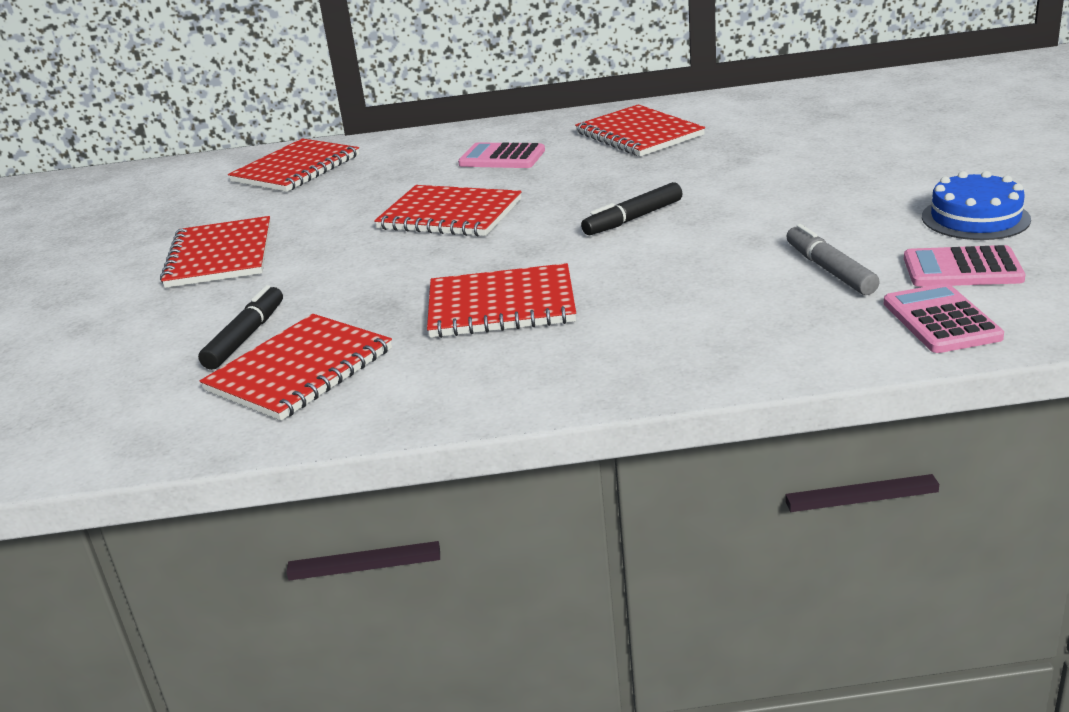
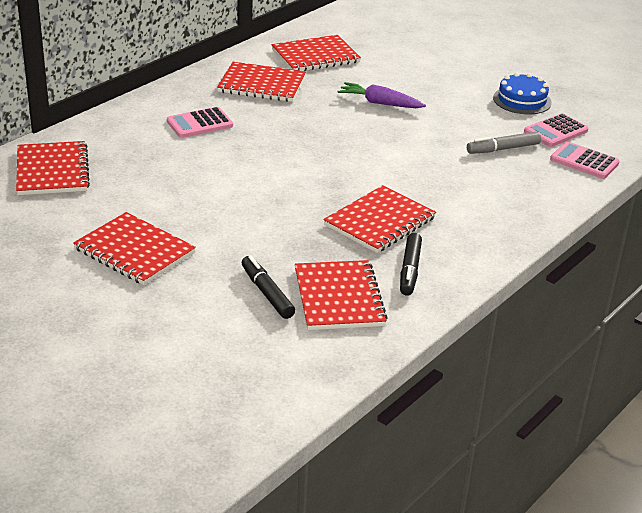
camera: 50 degrees left, 5 degrees up
red notebook [374,185,522,237] -> red notebook moved to [271,35,361,71]
black marker [581,182,683,235] -> black marker moved to [400,233,422,296]
grey marker [786,224,880,295] -> grey marker turned 45 degrees counterclockwise [467,132,541,154]
none -> purple carrot [337,82,426,108]

